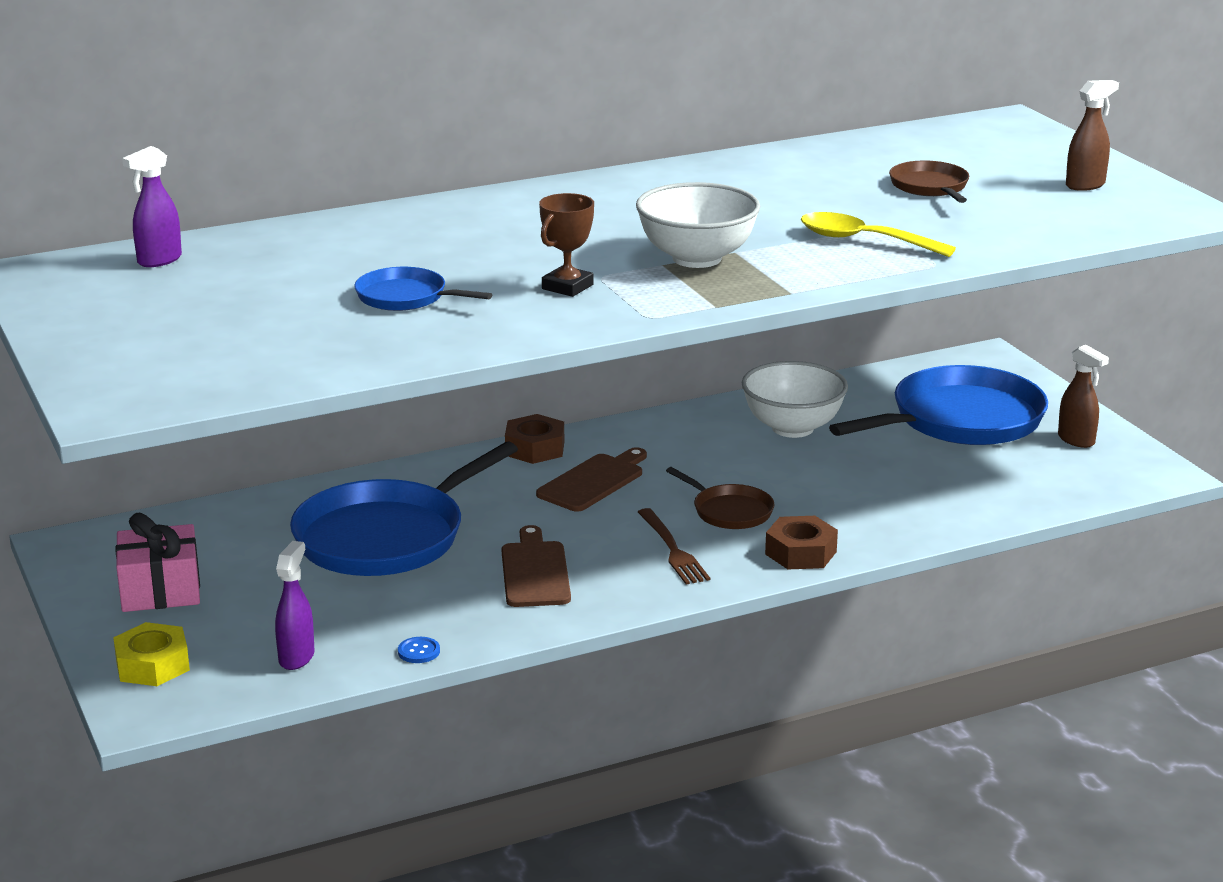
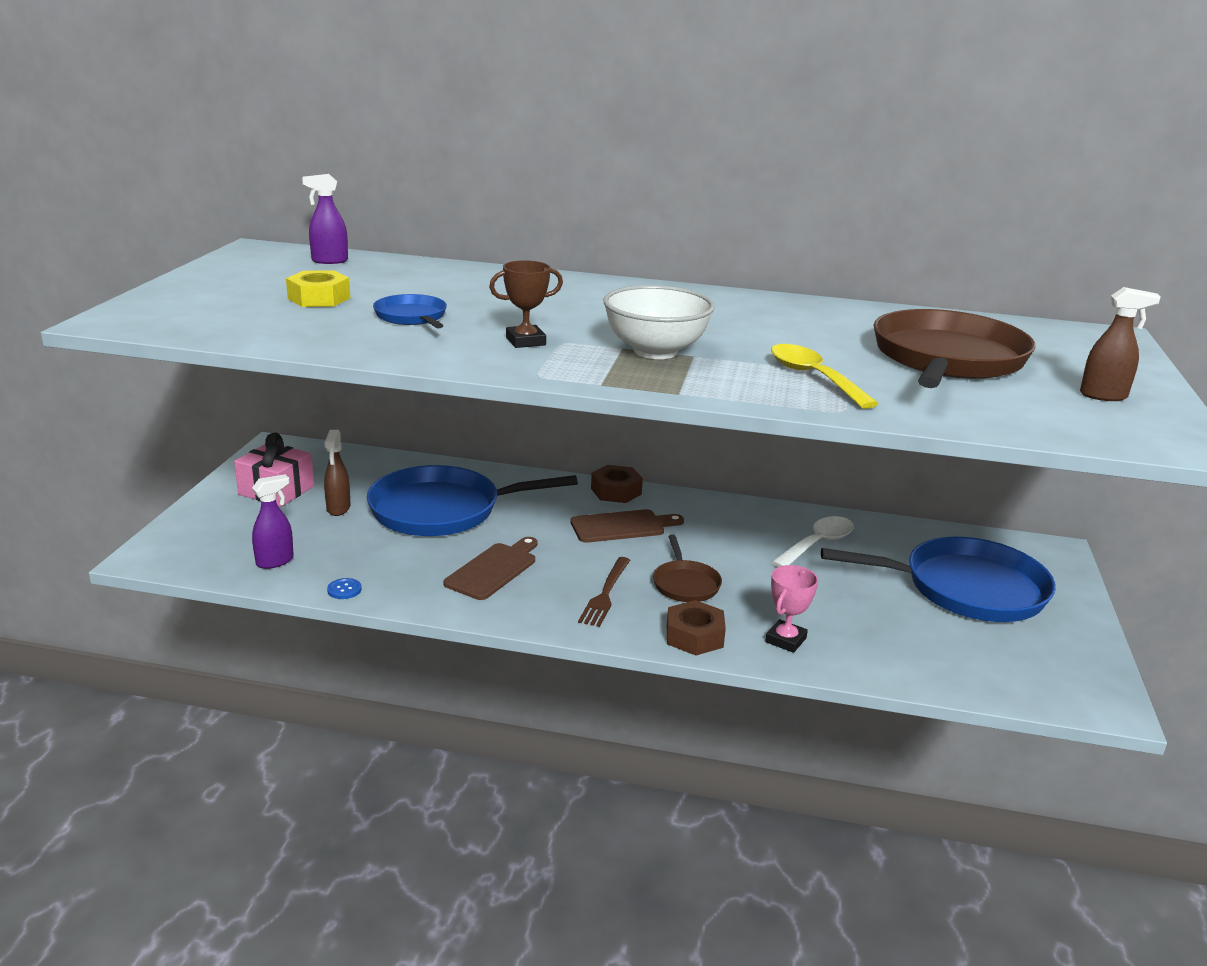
camera: 35 degrees right, 0 degrees up
yellow nut [113,622,190,686] -> yellow nut moved to [286,270,350,307]
white bowl [741,361,848,438] -> white spoon [771,516,854,567]
brown pan [889,161,969,203] -> brown pan [874,309,1035,388], size x2.06
brown spray bottle [1058,345,1109,448] -> brown spray bottle moved to [324,430,350,516]
none -> pink trophy [765,565,818,653]

